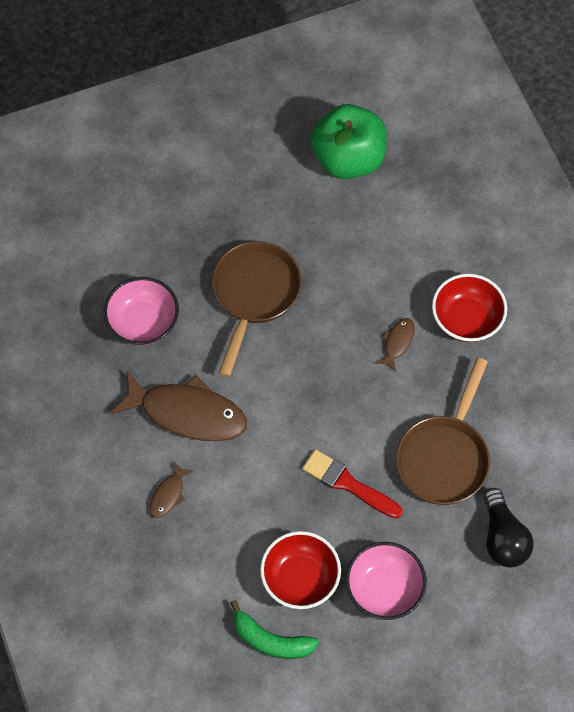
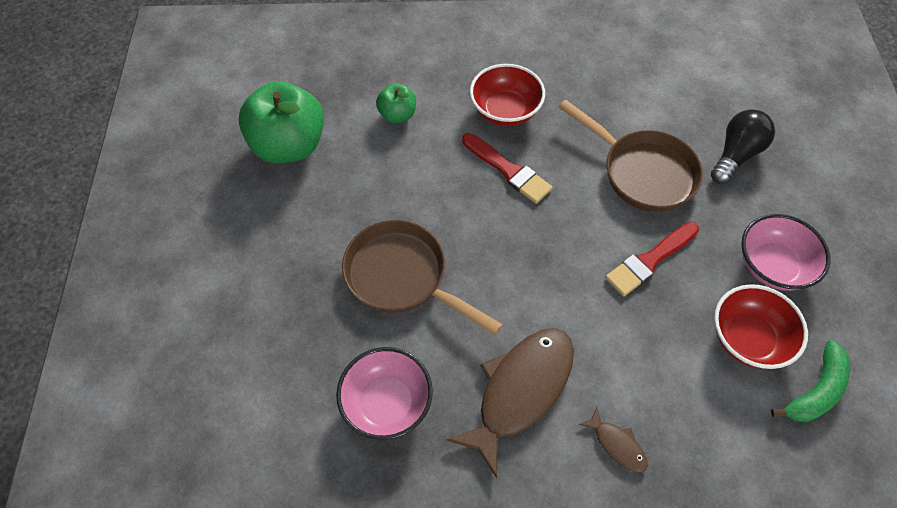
camera: 70 degrees left, 5 degrees down
brown fish [376,318,415,372] -> red brush [462,133,553,204]
black light bulb [484,488,533,567] -> black light bulb turned 60 degrees counterclockwise [711,109,775,184]
none -> green apple [376,83,416,123]

